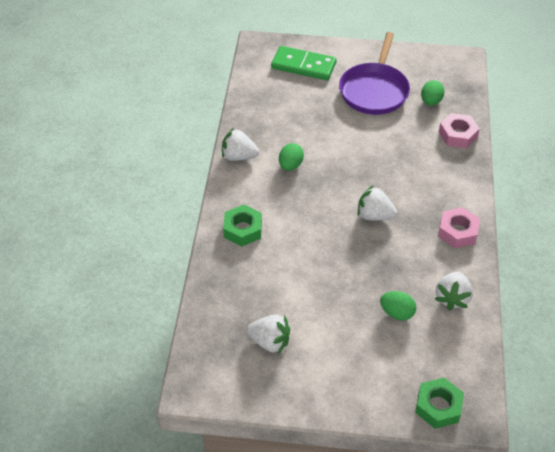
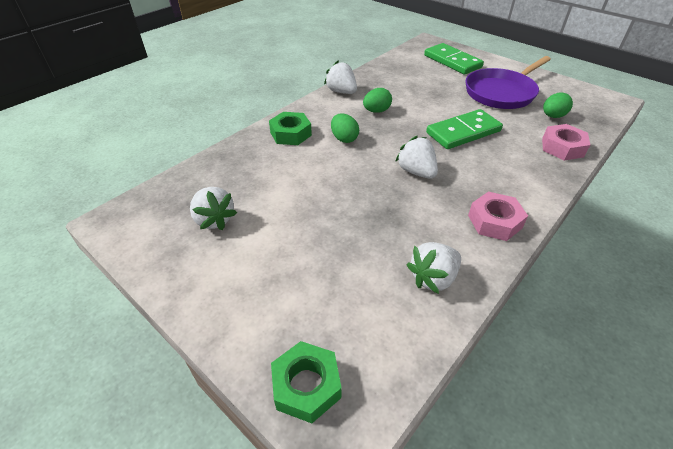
camera: 35 degrees right, 5 degrees down
green egg [380,291,416,320] -> green egg moved to [331,113,359,143]
none -> green domino [426,109,503,149]

